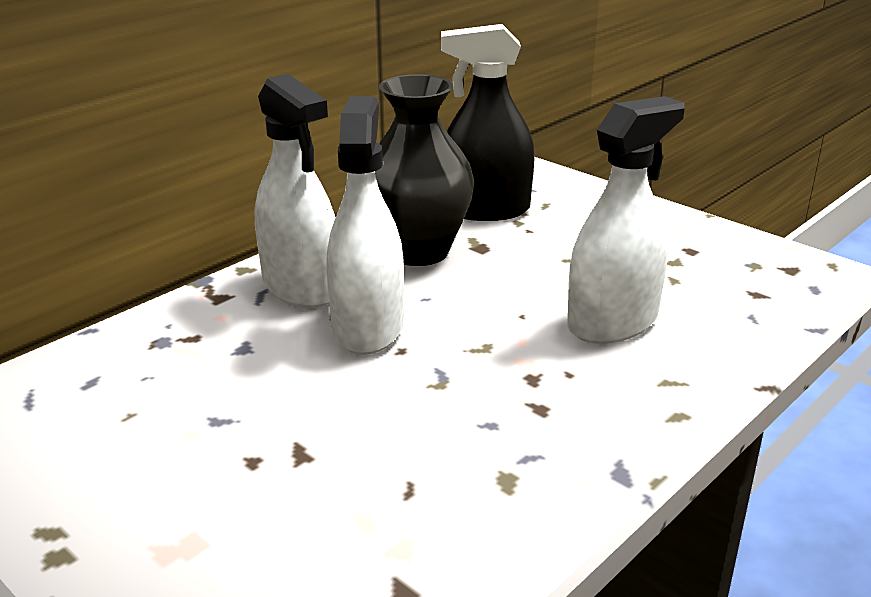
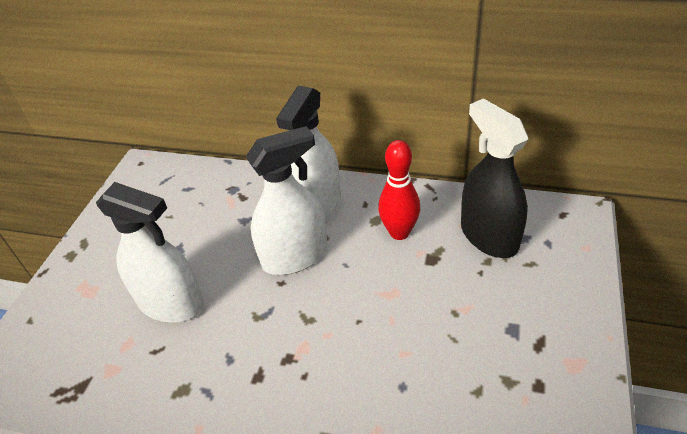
camera: 65 degrees right, 15 degrees up
black vase [375,74,474,266] -> red bowling pin [378,140,420,240]
white spray bottle [567,96,685,344] -> white spray bottle moved to [96,182,204,322]

